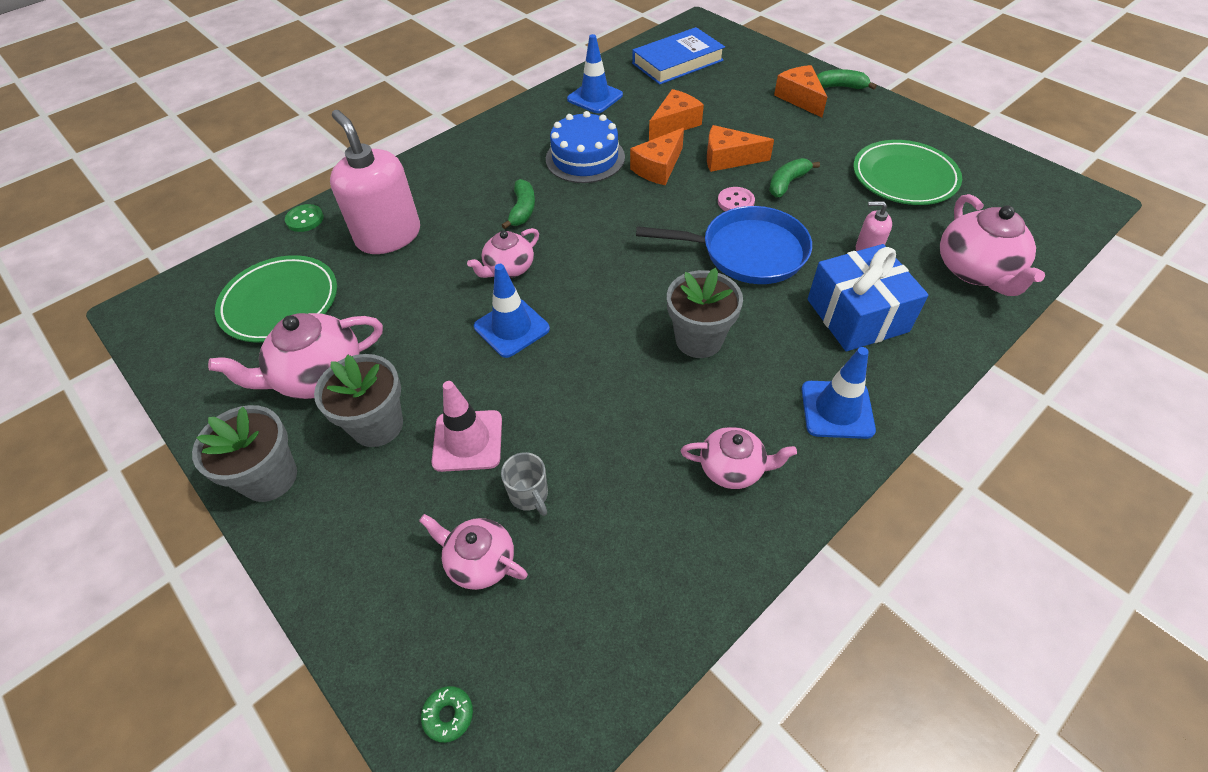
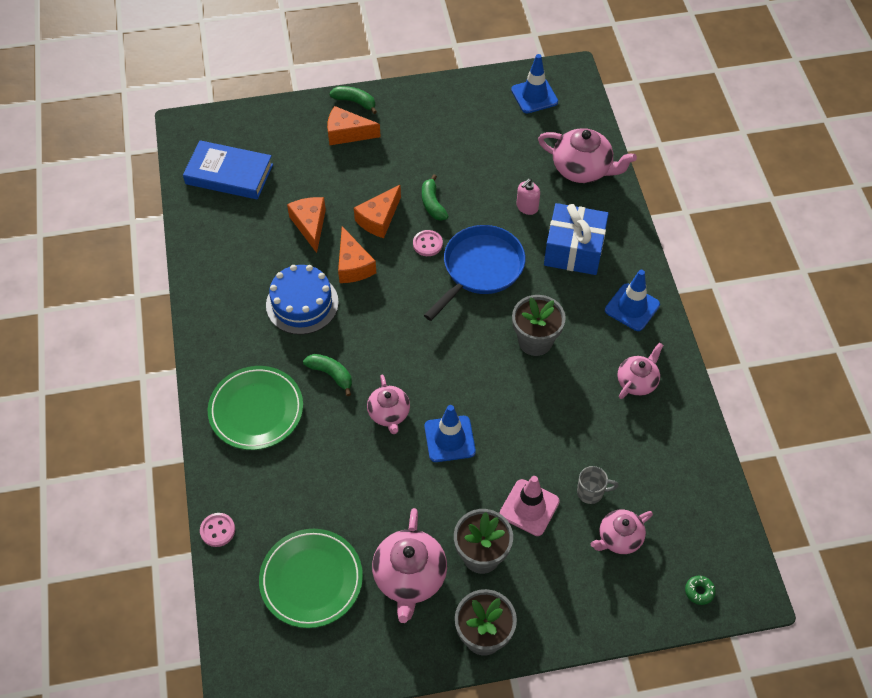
camera: 60 degrees left, 5 degrees up
green button [285,204,324,232] -> pink button [200,513,235,547]
pink soap dispenser [330,110,420,254] -> none
blue traffic cone [567,34,623,113] -> blue traffic cone moved to [511,54,558,113]
blue book [632,27,725,85] -> blue book turned 75 degrees counterclockwise [183,140,273,200]
green banana [817,69,877,89] -> green banana turned 75 degrees clockwise [329,86,377,114]
green plate [853,140,962,205] -> green plate moved to [208,366,303,450]

